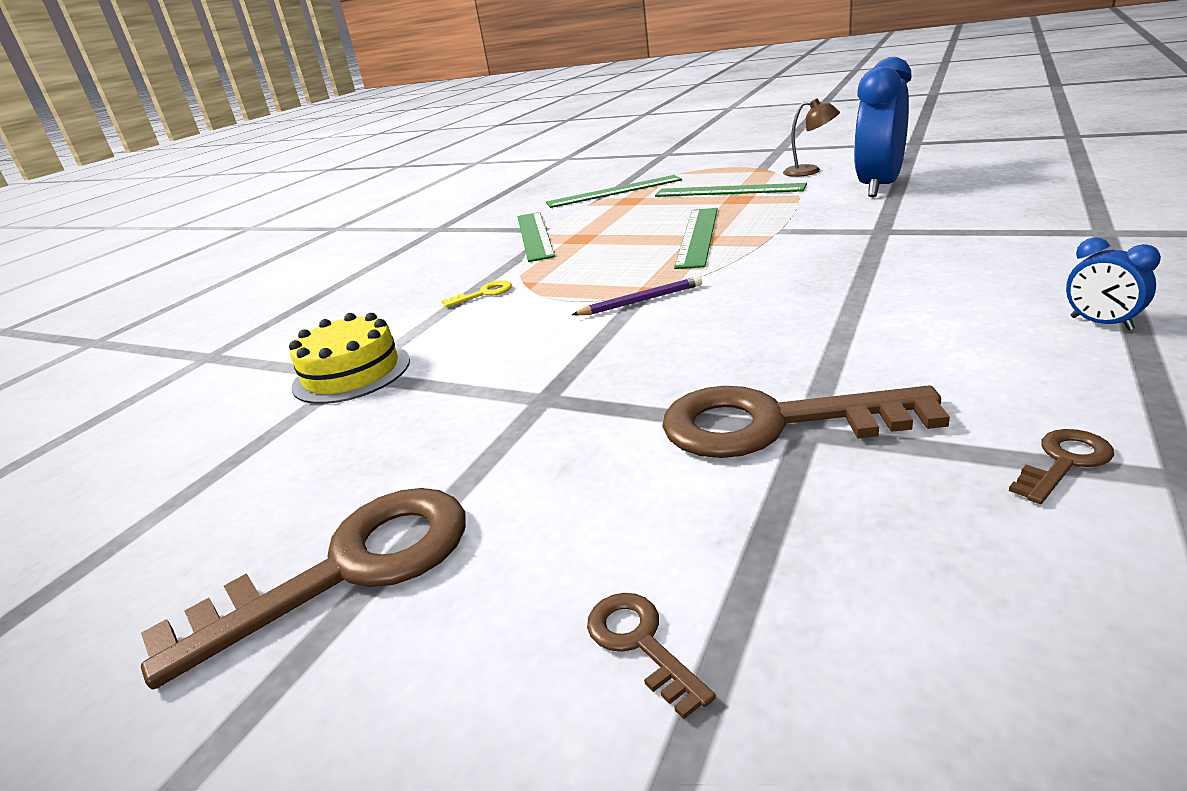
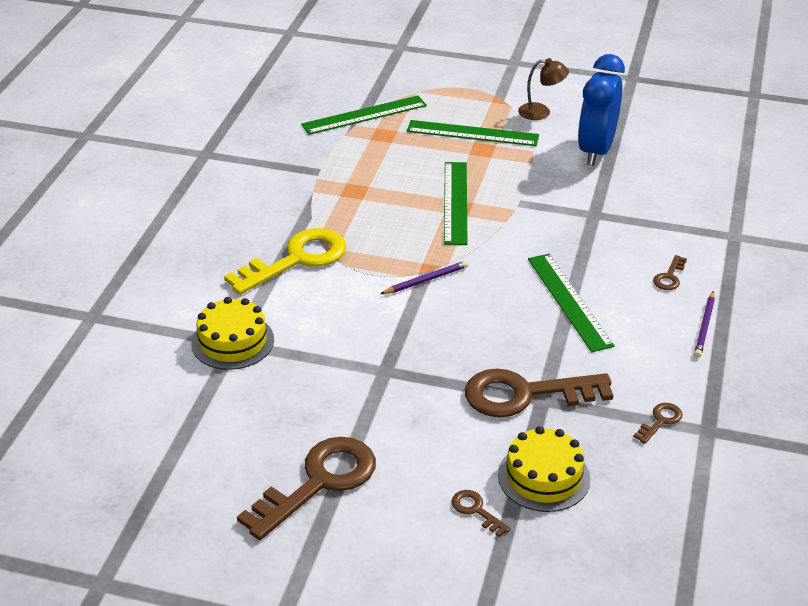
camera: 15 degrees left, 10 degrees up
yellow key [441,280,512,308] -> yellow key [224,228,346,295], size x2.32
green ruler [518,212,555,262] -> green ruler moved to [528,254,615,352]
blue clock [1066,237,1161,330] -> purple pencil [694,291,715,358]
none -> yellow cake [498,426,590,512]
none -> brown key [653,255,687,290]

